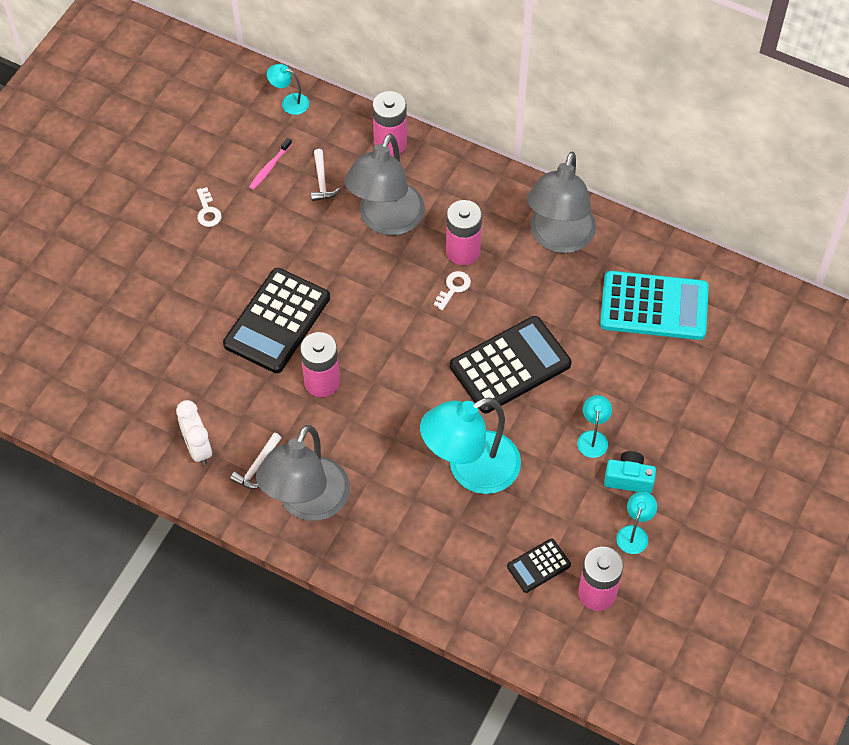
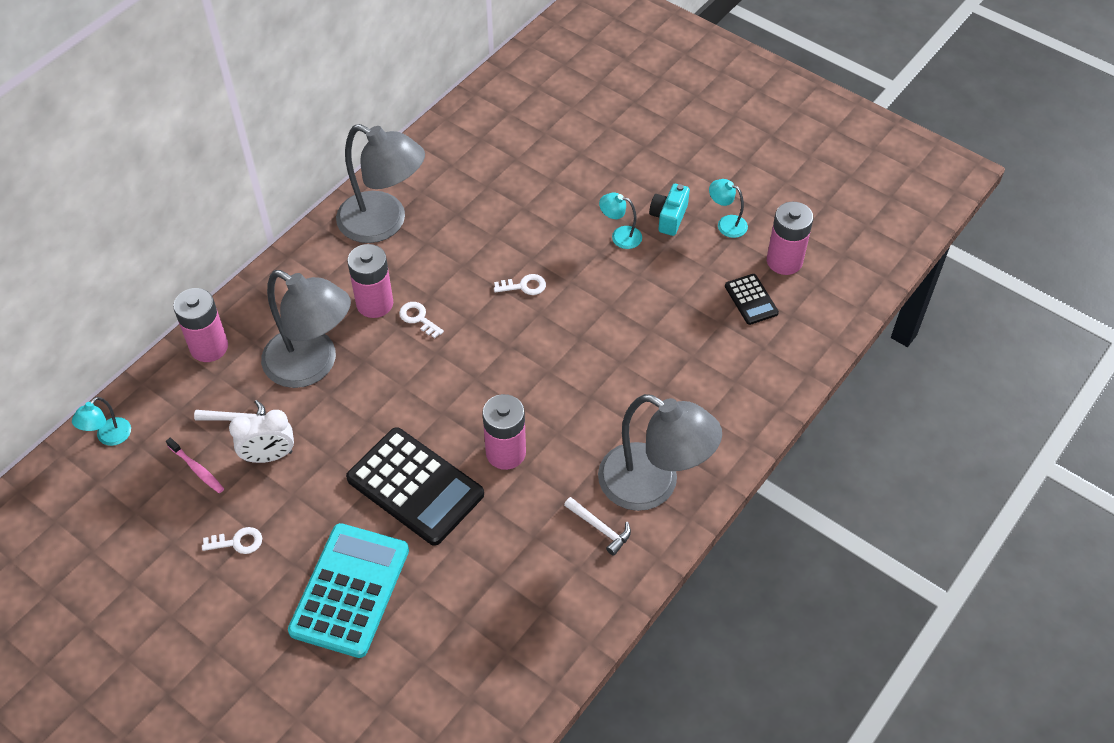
camera: 80 degrees left, 5 degrees down
white clock [176,400,212,465] -> white clock moved to [229,410,294,463]
turquoise lamp [420,397,521,494] -> none
black calculator [450,316,571,413] -> white key [494,274,546,295]
turquoise calculator [600,271,709,340] -> turquoise calculator moved to [288,523,409,658]

